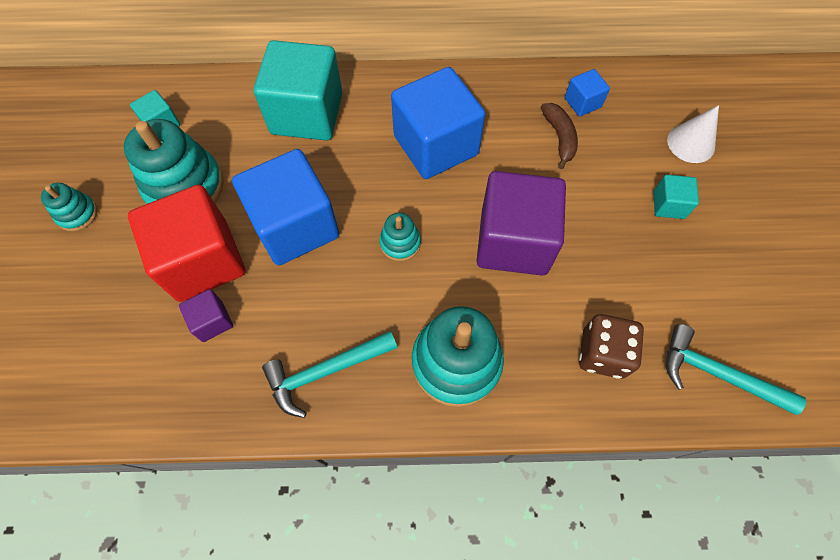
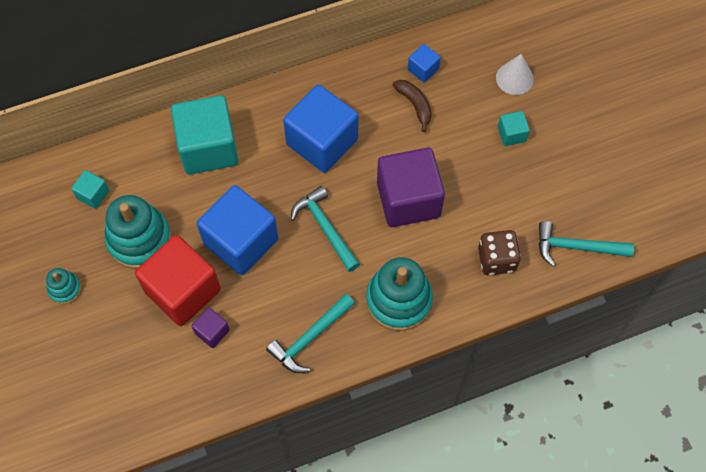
camera: 20 degrees left, 0 degrees up
turquoise stacking toy [379,213,421,261] -> turquoise hammer [291,186,360,272]

